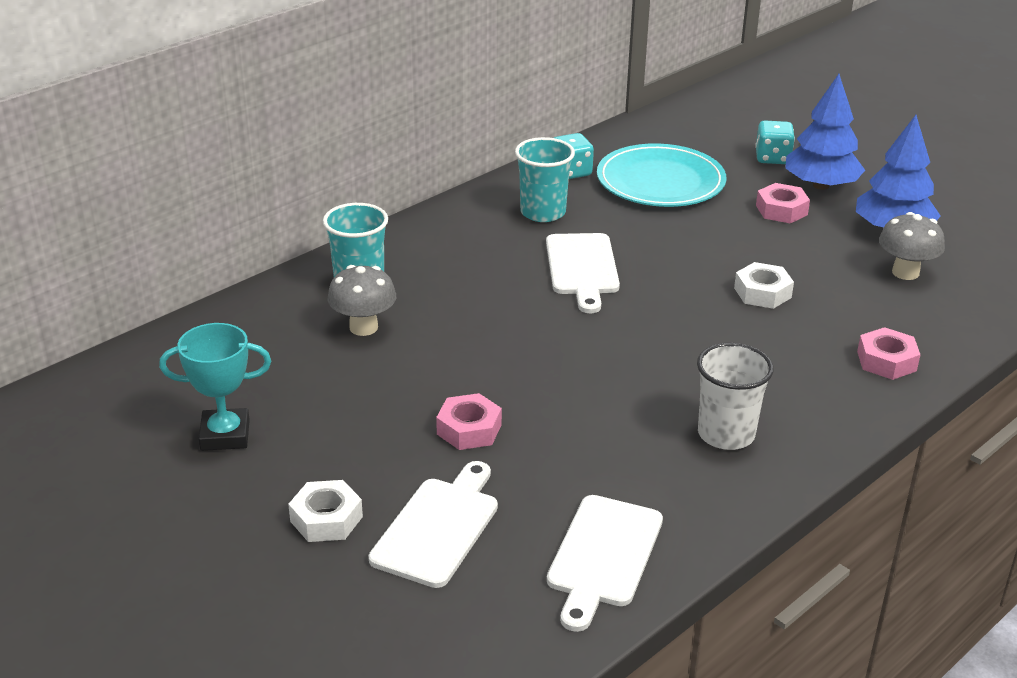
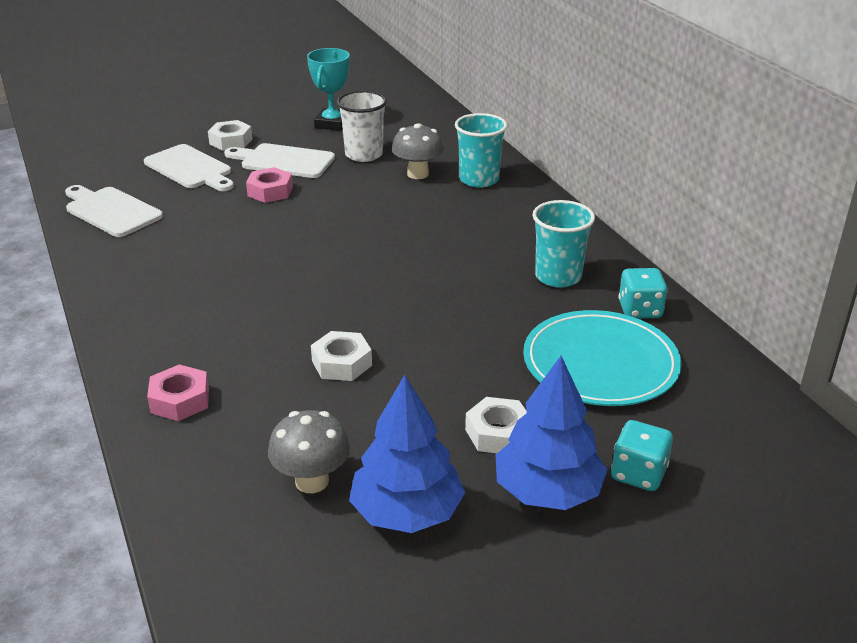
camera: 110 degrees right, 0 degrees up
white cutting board [546,233,620,313] -> white cutting board moved to [224,143,335,178]
white cup [697,343,774,450] -> white cup moved to [337,91,387,162]
pink nut [756,183,810,223] -> white nut [465,397,527,453]

